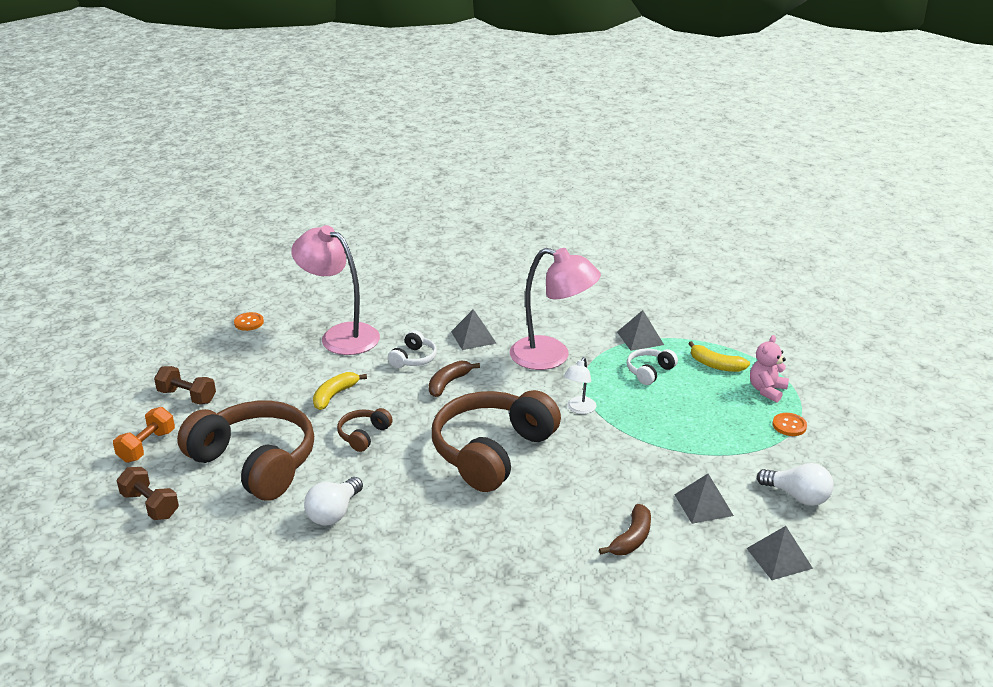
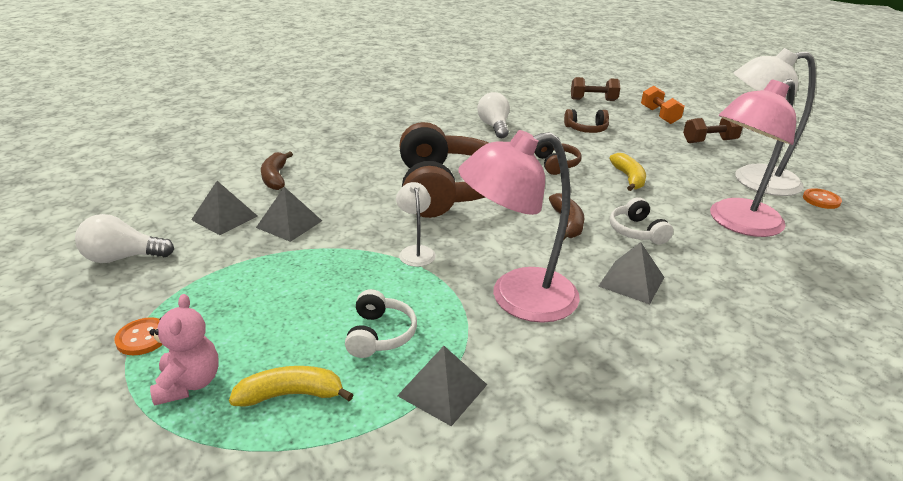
camera: 140 degrees right, 0 degrees up
brown headphones [177,401,314,501] -> brown headphones [564,109,609,133], size x0.43
pink lamp [291,225,380,355] -> pink lamp turned 150 degrees clockwise [710,79,796,237]
grey pyramid [747,526,813,580] -> grey pyramid moved to [256,187,322,242]
none -> white lamp [734,48,816,196]

